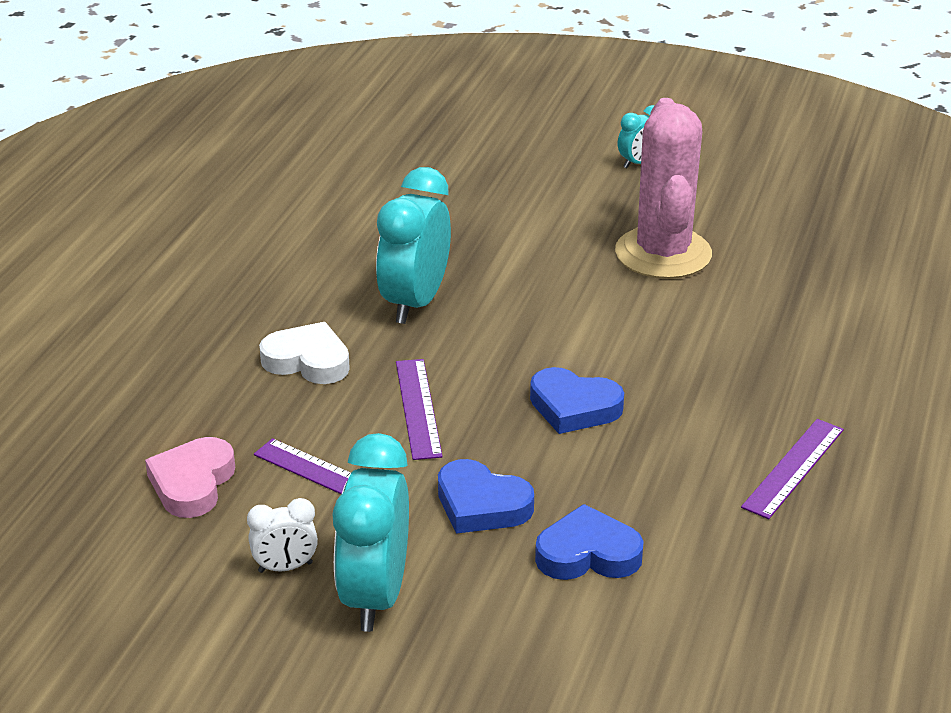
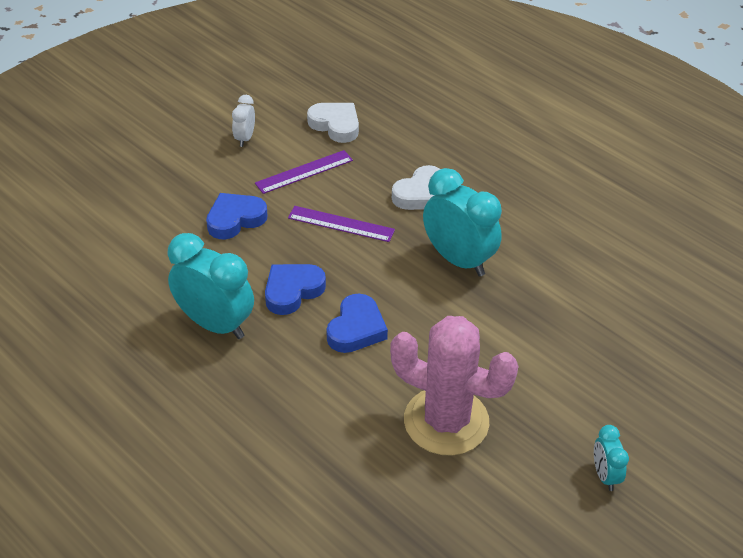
camera: 115 degrees right, 10 degrees up
pink heart [145,437,235,518] -> white heart [307,103,359,143]
turquoise clock [333,433,409,632] -> turquoise clock moved to [167,233,254,339]
blue heart [535,504,644,580] -> blue heart moved to [327,294,388,353]
purple ruler [741,419,844,519] -> none

